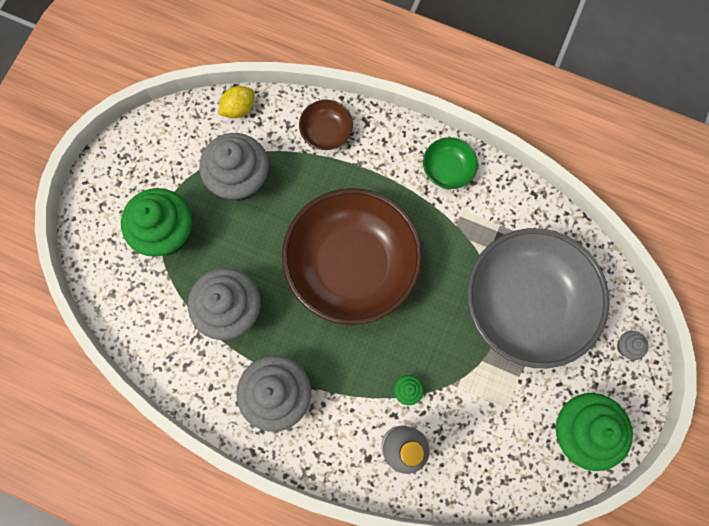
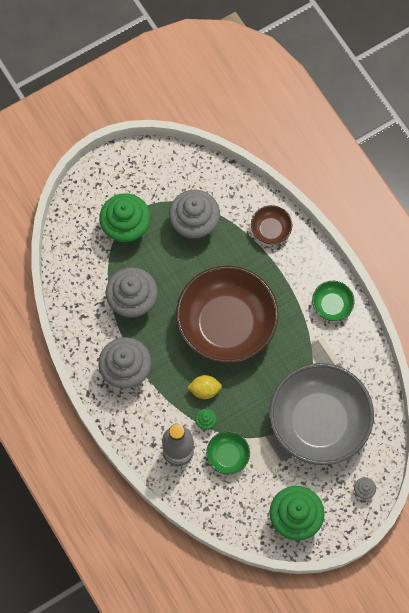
camera: 35 degrees right, 5 degrees down
yellow lemon [219,86,255,118] -> yellow lemon moved to [187,375,222,399]
none -> green bowl [206,431,250,474]

